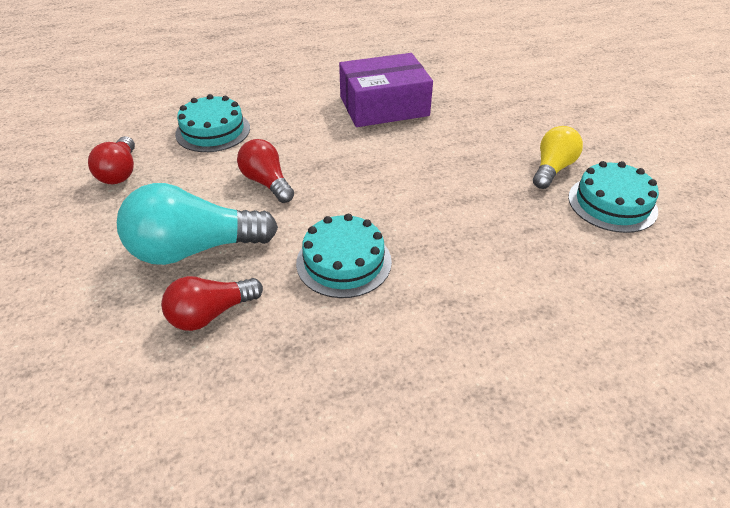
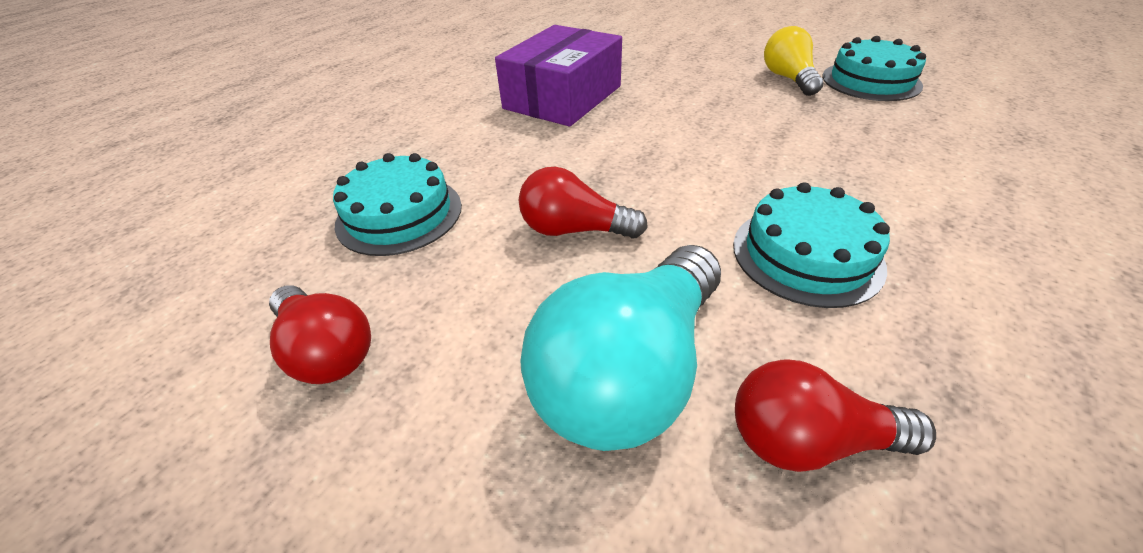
camera: 40 degrees left, 0 degrees up
red light bulb [161,276,263,331] -> red light bulb turned 75 degrees clockwise [735,359,936,472]

